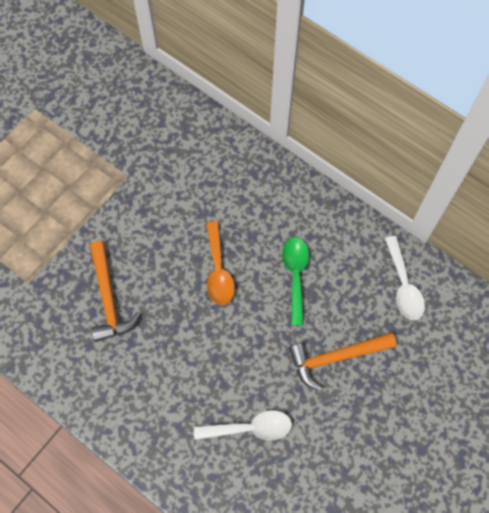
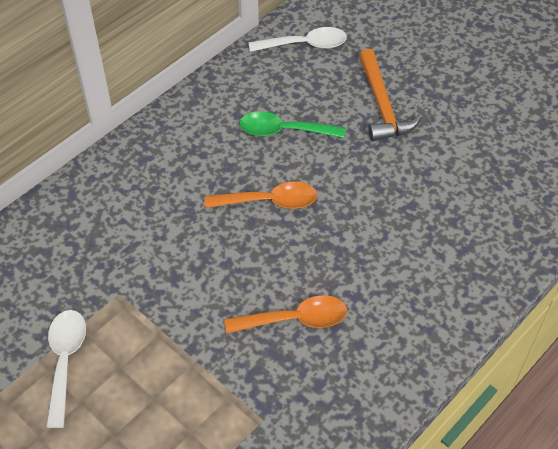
camera: 85 degrees left, 15 degrees down
orange hammer [90,241,141,342] -> orange spoon [225,295,347,334]
white spoon [194,410,292,440] -> white spoon moved to [46,310,86,428]

